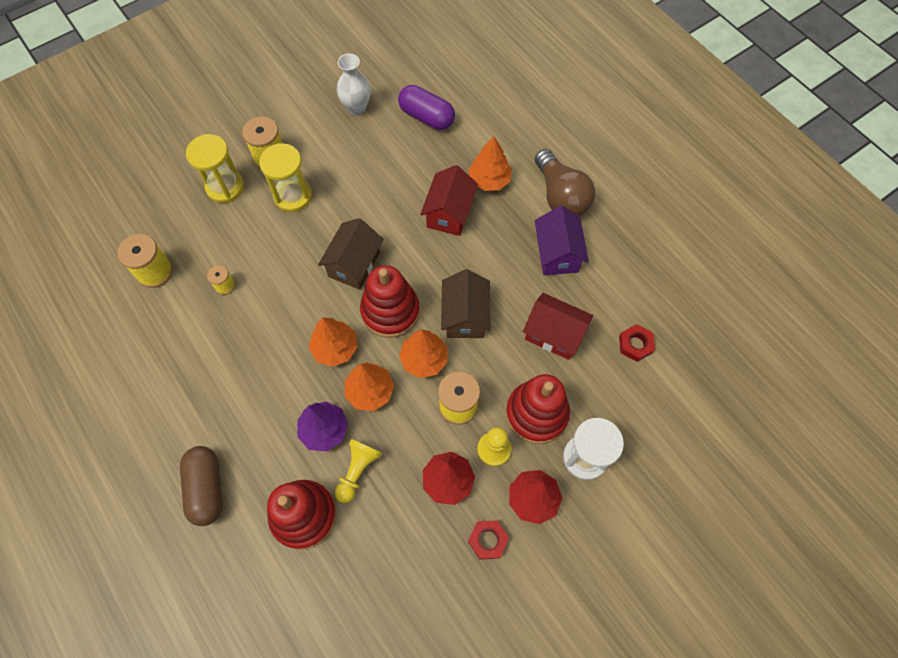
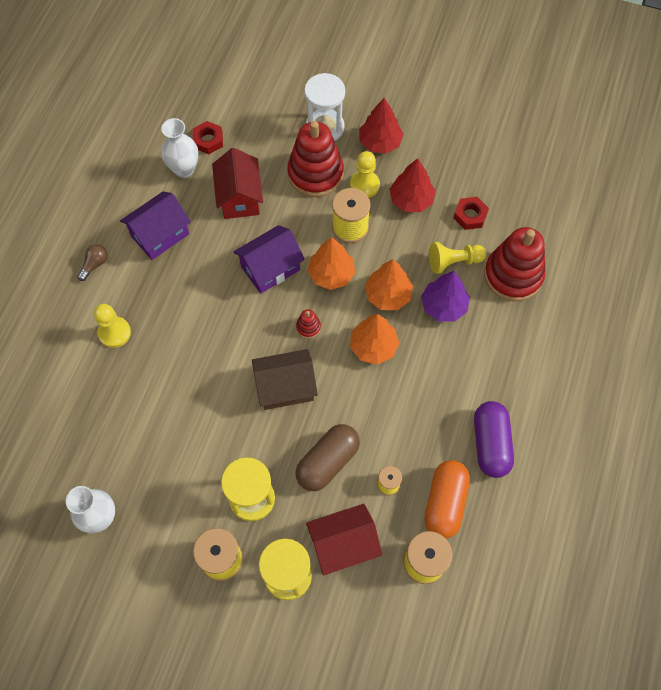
camera: 125 degrees left, 0 degrees up
brown capsule [180,446,223,526] -> brown capsule moved to [295,424,360,491]
red stacking toy [360,265,420,338] -> red stacking toy [296,309,321,338], size x0.41
purple capsule [398,85,455,130] -> purple capsule moved to [474,401,514,478]
red house [420,165,478,236] -> red house moved to [306,504,382,575]
brown house [441,269,491,338] -> purple house [233,225,305,294]
orange tree [468,136,512,191] -> yellow pawn [94,304,131,348]
red nut [468,520,509,560] -> red nut moved to [453,197,489,230]
brown light bulb [535,149,595,216] -> brown light bulb [77,244,108,281], size x0.43
none -> white vase [161,118,199,178]
none -> orange capsule [425,460,470,539]

